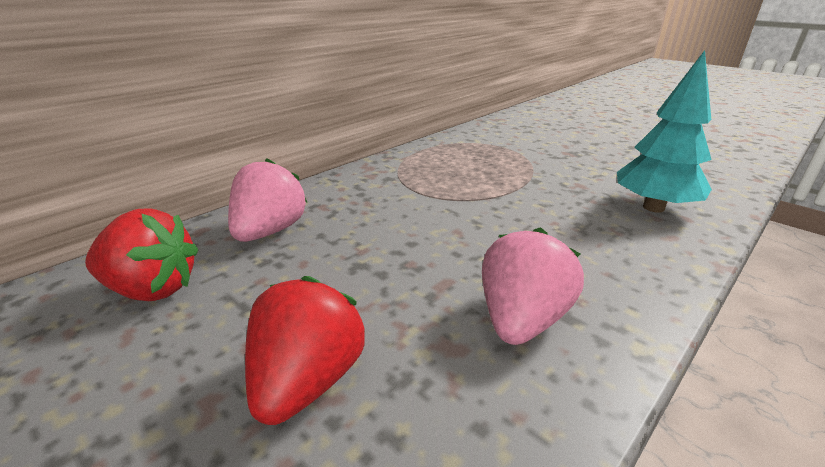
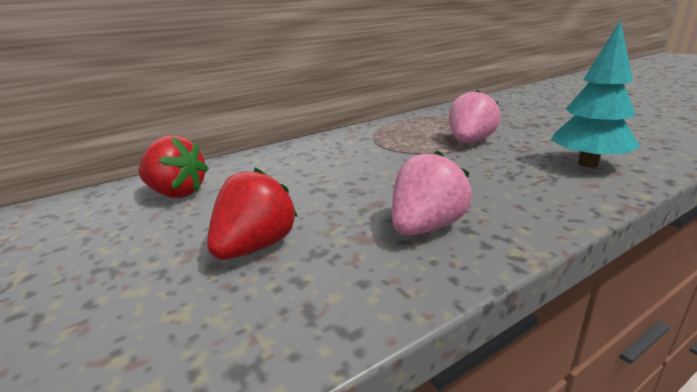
camera: 15 degrees right, 5 degrees down
pink strawberry [228,158,308,242] -> pink strawberry moved to [449,90,501,143]

